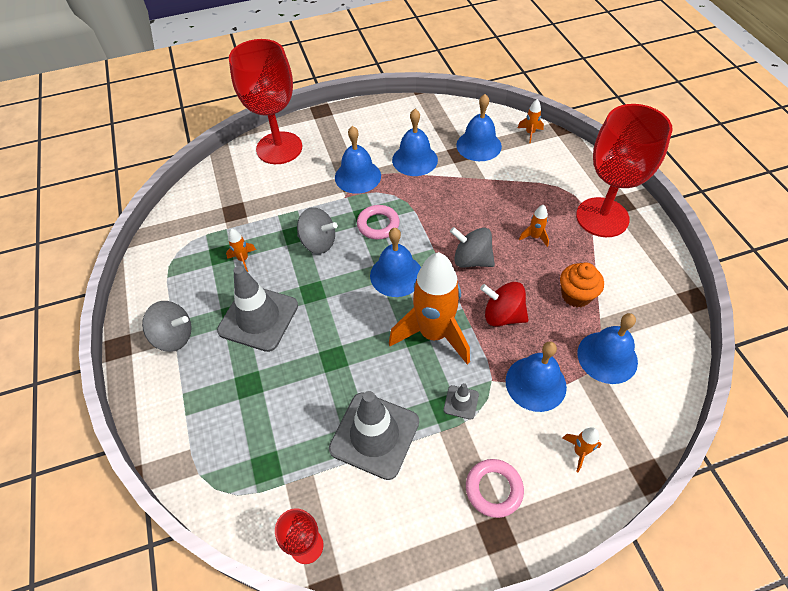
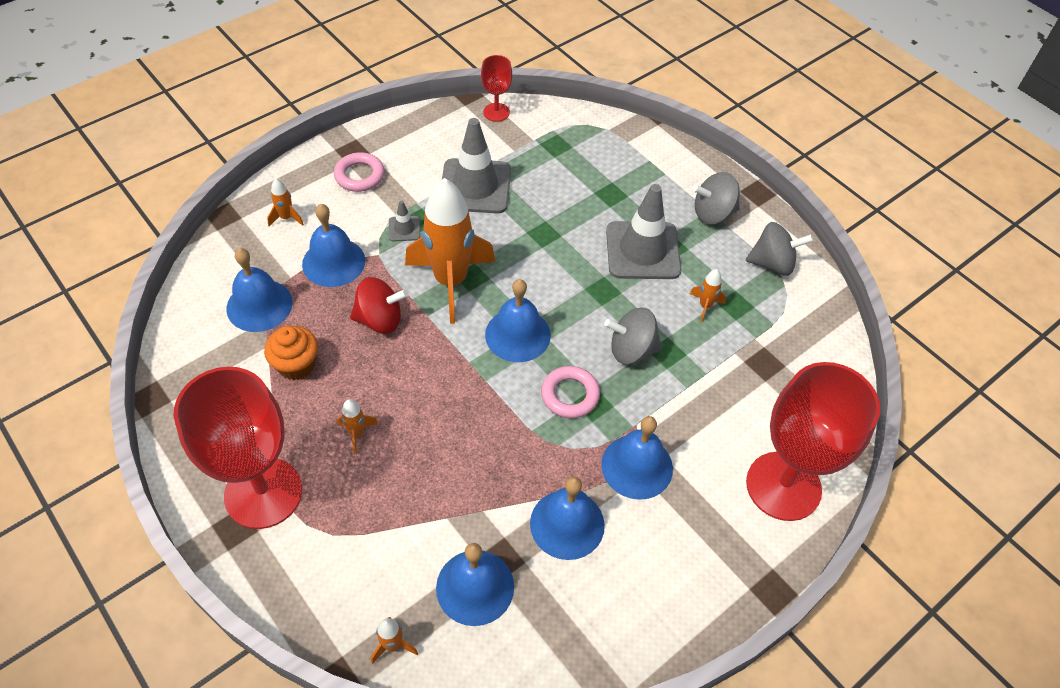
camera: 155 degrees right, 0 degrees up
grey spinning top [450,227,495,268] -> grey spinning top moved to [746,222,814,276]

